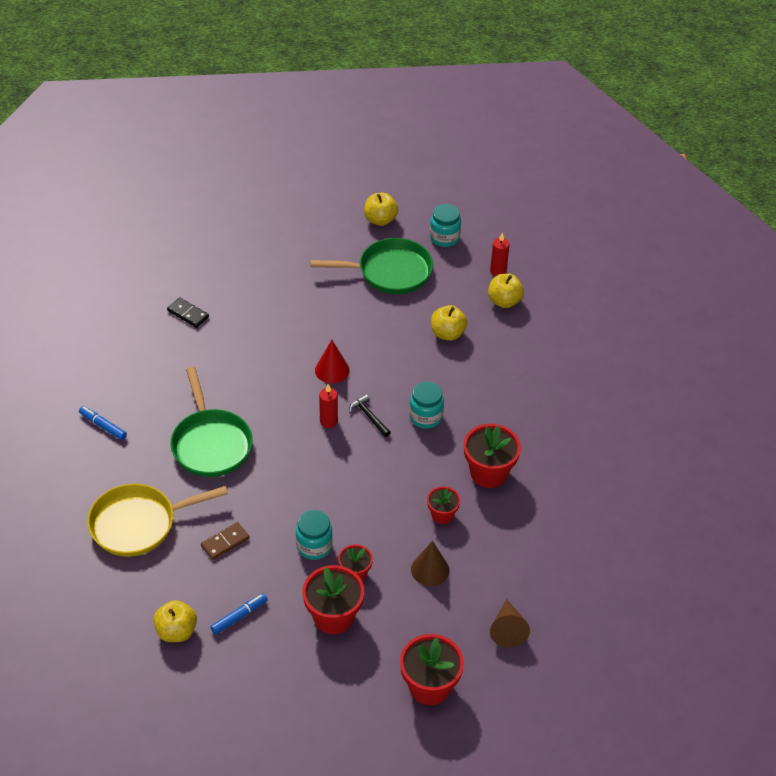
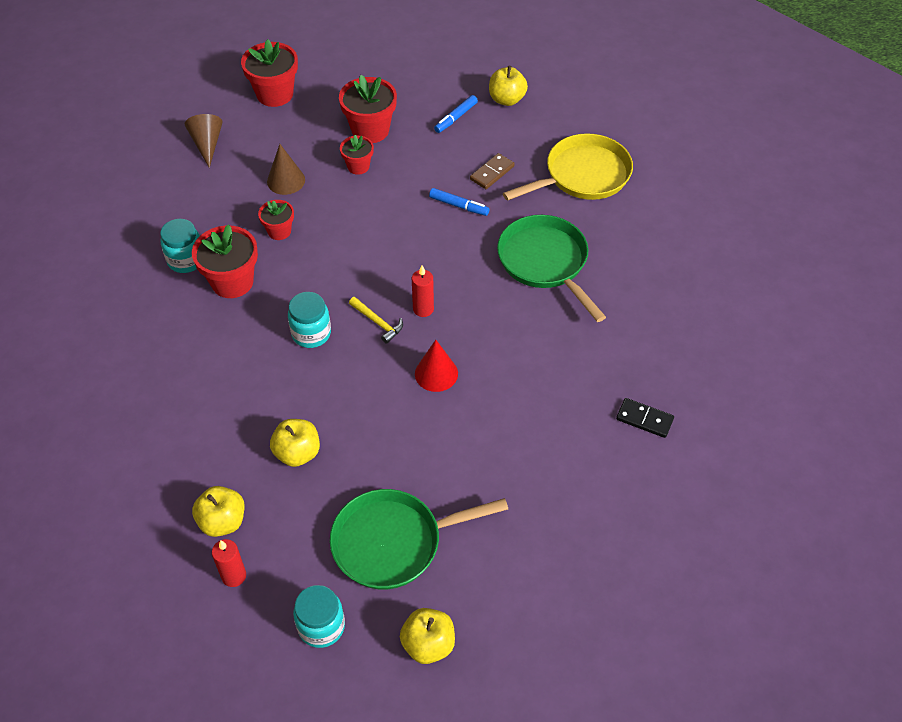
camera: 170 degrees right, 5 degrees up
blue marker [79,406,127,440] -> blue marker moved to [429,188,490,216]
turquoise jar [296,510,333,560] -> turquoise jar moved to [160,219,200,273]
black hammer [349,394,391,437] -> yellow hammer [349,297,403,344]

